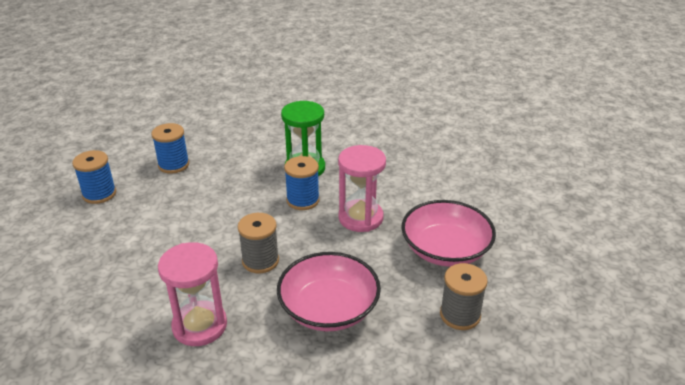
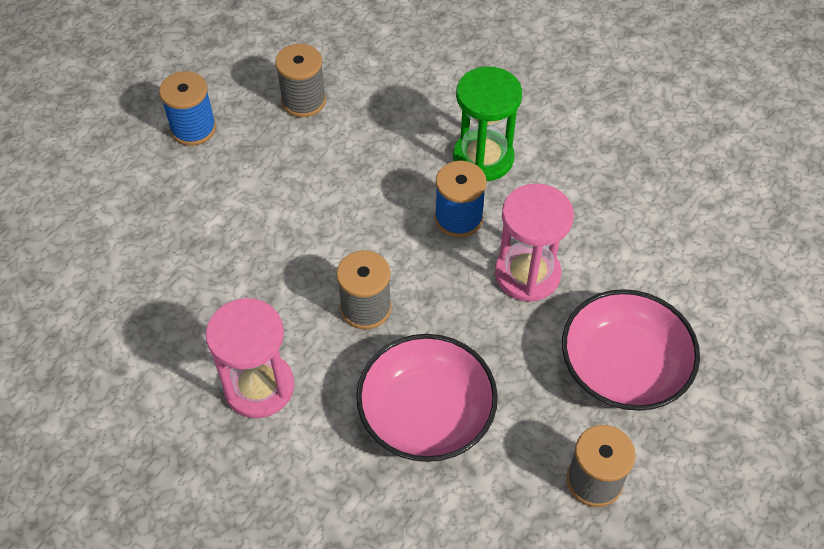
camera: 20 degrees right, 20 degrees up
blue spool [151,123,189,174] -> grey spool [275,44,326,117]

